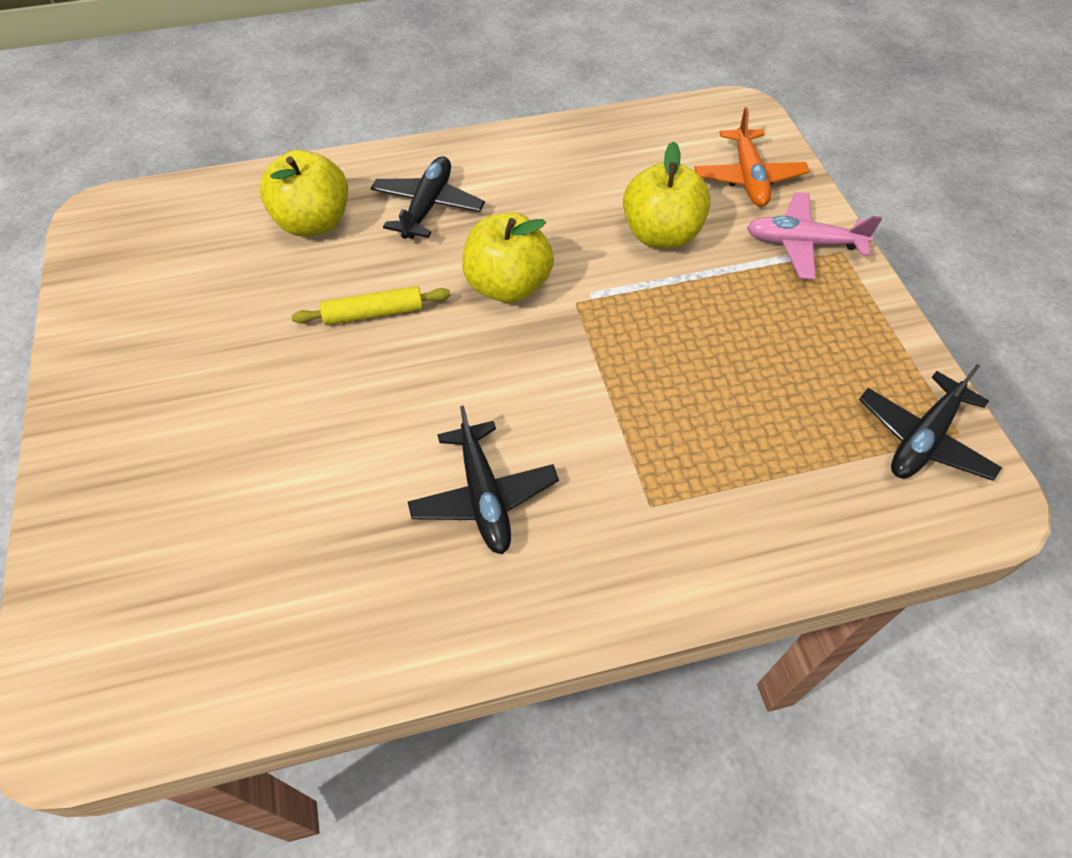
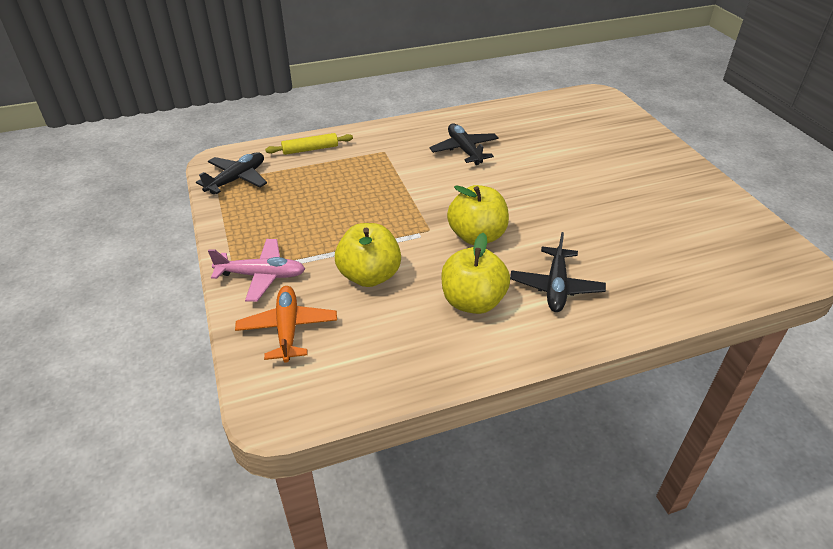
camera: 175 degrees right, 15 degrees down
yellow apple [260,150,348,237] -> yellow apple moved to [441,233,510,314]
yellow rolling pin [291,286,450,325] -> yellow rolling pin moved to [265,133,353,155]

